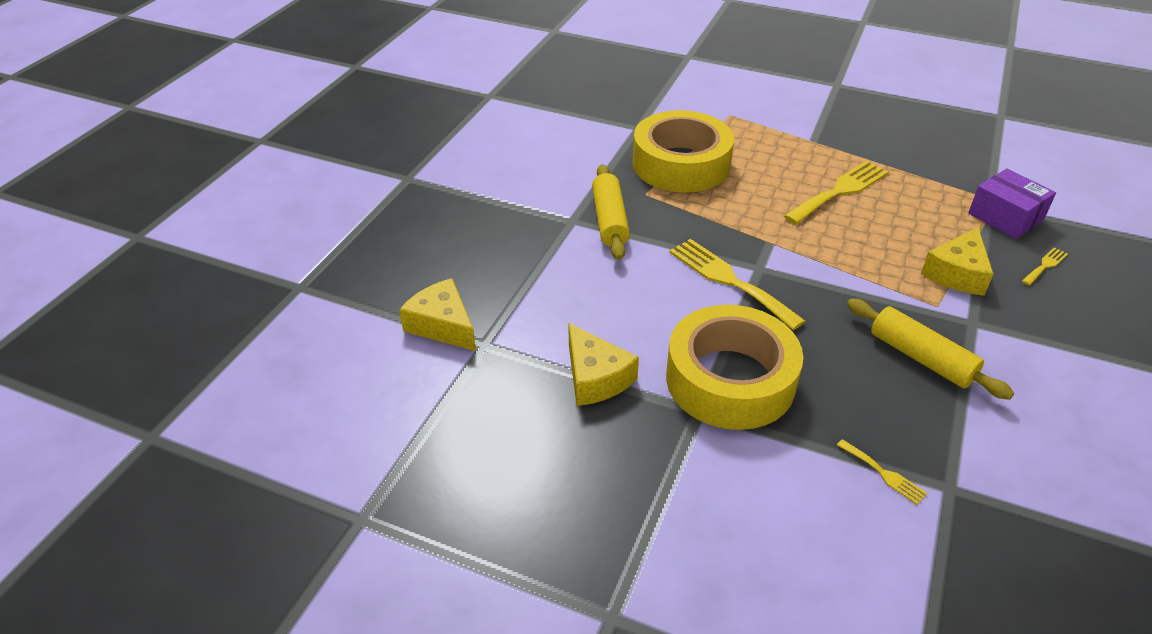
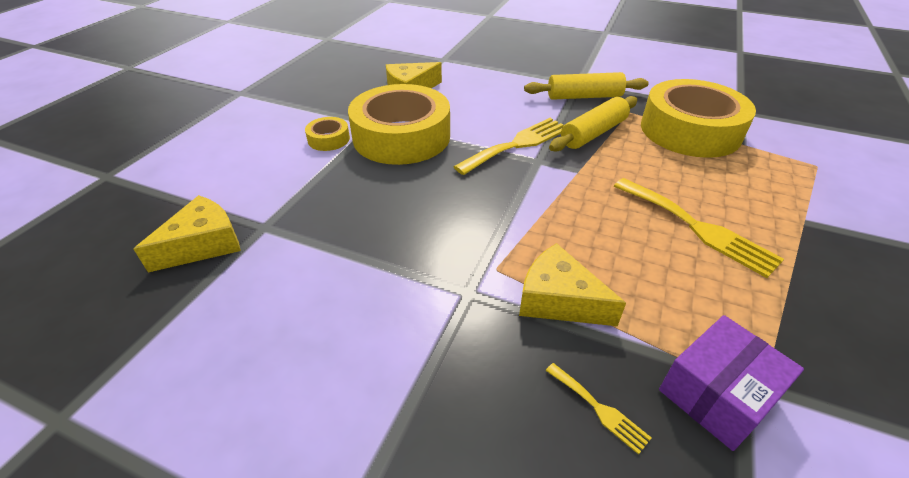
camera: 90 degrees right, 0 degrees up
yellow cheese [399,278,476,351] -> yellow cheese moved to [134,195,241,272]
yellow fork [837,439,927,505] -> none
yellow rolling pin [847,298,1014,400] -> yellow rolling pin moved to [549,96,637,152]
none -> yellow tape [305,117,350,151]

